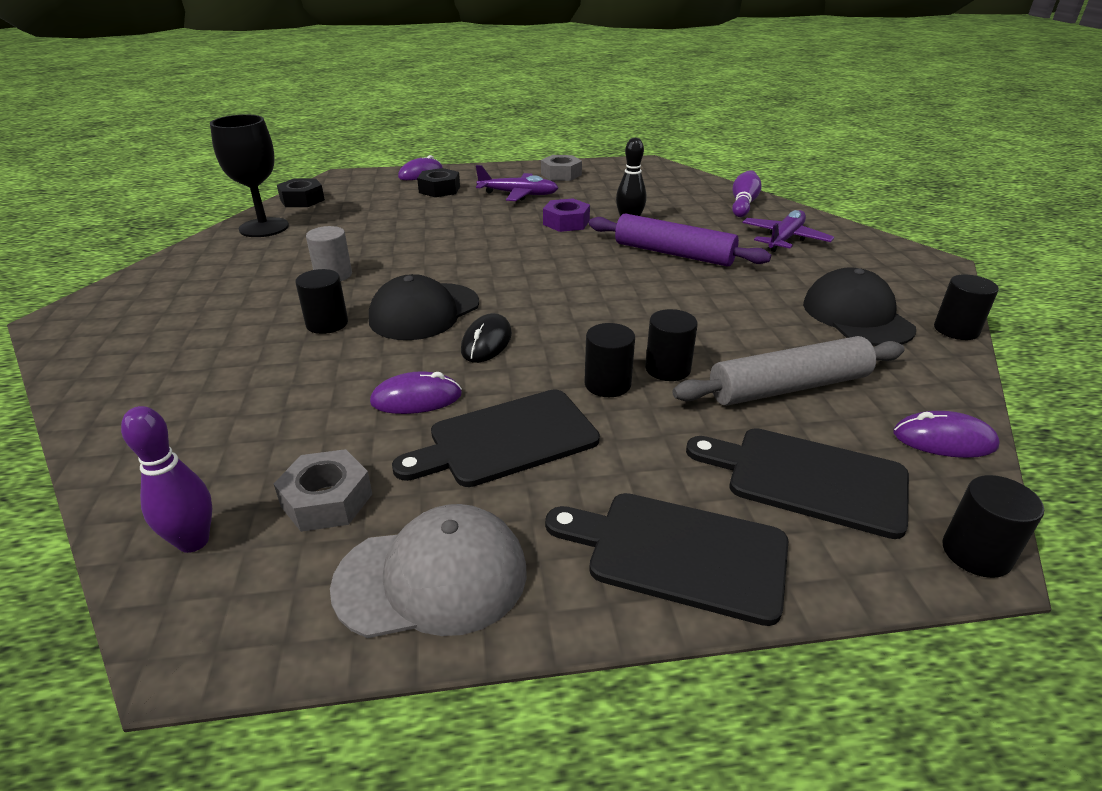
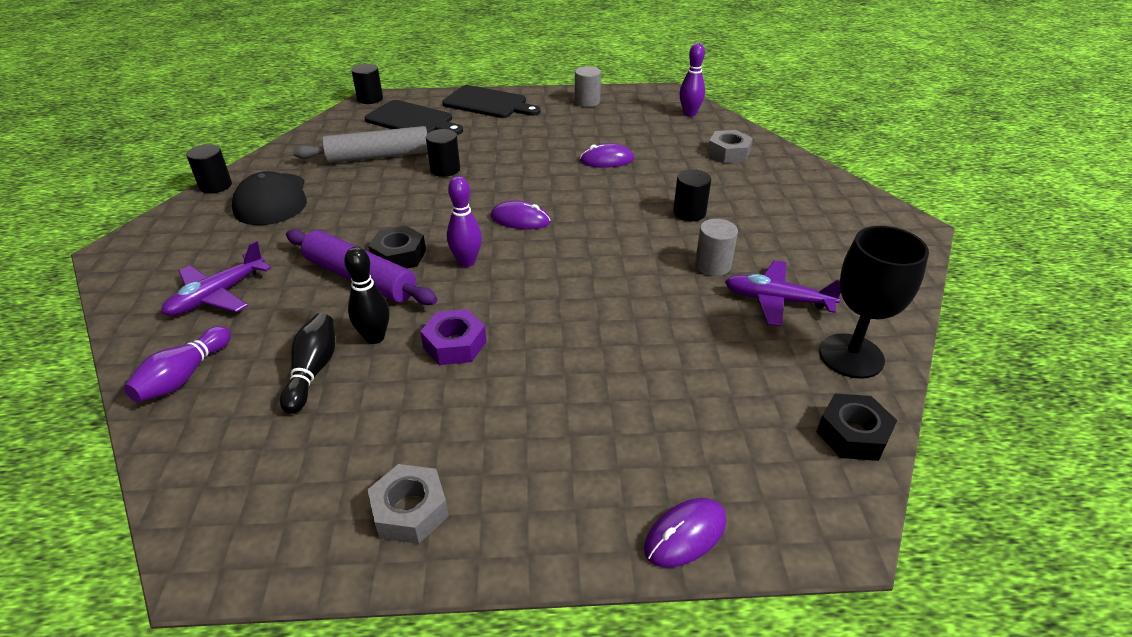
camera: 175 degrees left, 5 degrees up
grey nut [274,449,372,532] -> grey nut moved to [707,130,753,163]
grey cap [330,504,527,638] -> grey cylinder [575,66,601,107]
black cap [369,274,479,340] -> none
black cutting board [392,389,600,487] -> none
black nut [417,168,460,197] -> black nut moved to [369,225,426,269]
black mouse [461,313,512,363] -> none
purple plane [476,165,558,201] -> purple plane moved to [725,260,841,327]
black cylinder [584,323,635,397] -> none
purple mouse [893,411,1000,458] -> purple mouse moved to [490,201,551,230]
none -> black bowling pin [280,313,335,414]
none -> purple bowling pin [447,176,482,267]

